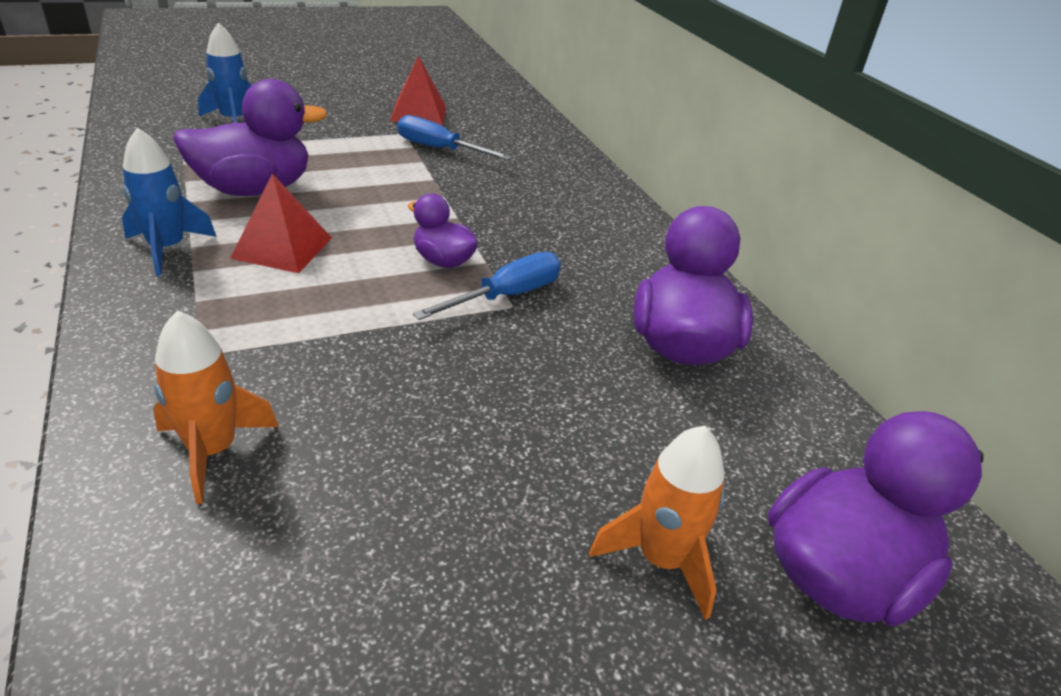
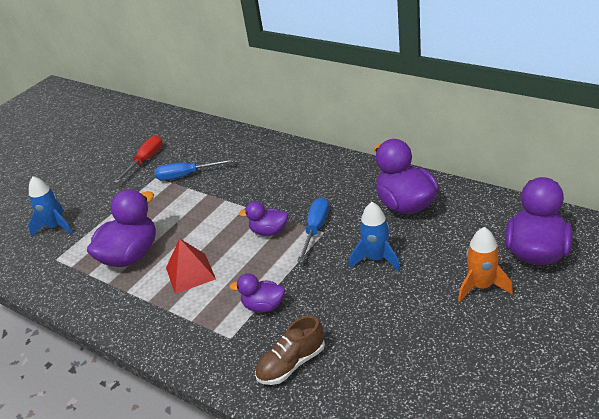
camera: 25 degrees left, 0 degrees up
blue rocket [122,128,217,276] -> blue rocket moved to [350,202,400,271]
orange rocket [153,310,279,504] -> brown shoe [255,316,325,385]
red pyramid [390,55,446,125] -> red screwdriver [114,135,163,183]
none -> purple duck [229,273,285,313]

